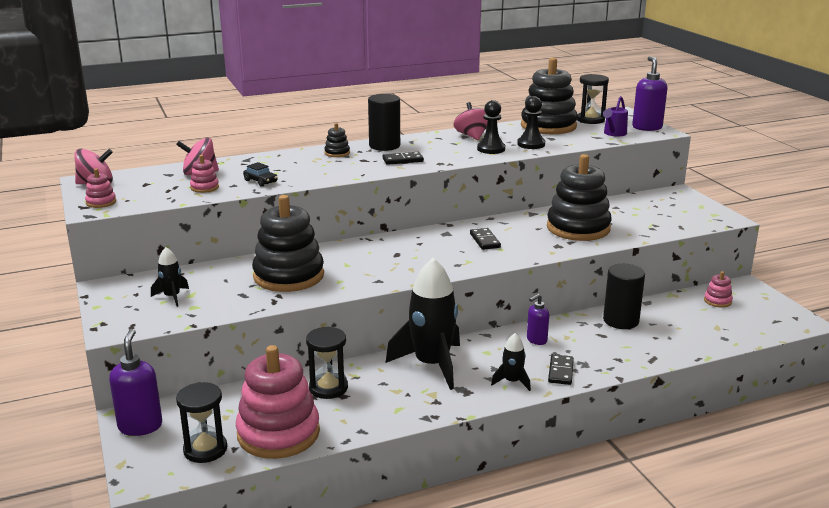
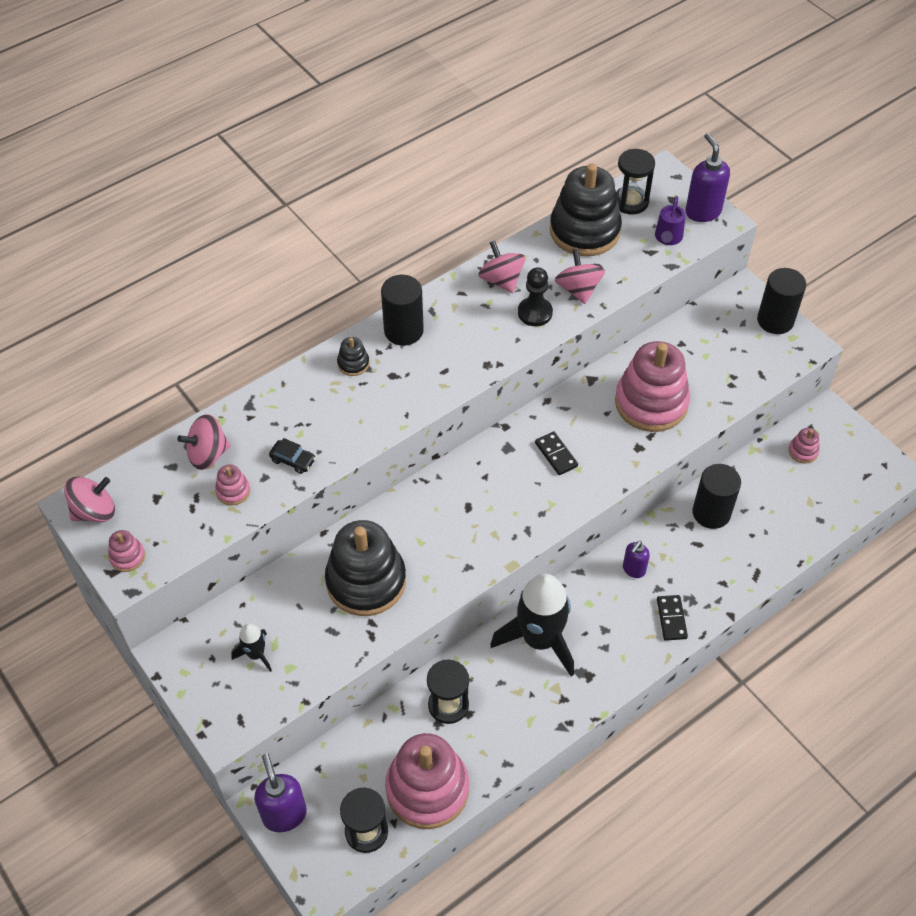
camera: 15 degrees left, 30 degrees up
black domino [383,152,424,165] -> none
black rocket [491,333,531,391] -> none
black pawn [517,96,545,149] -> pink spinning top [555,249,605,304]
black stacking toy [547,154,612,241] -> pink stacking toy [615,341,690,432]
none -> black cylinder [757,268,806,334]

